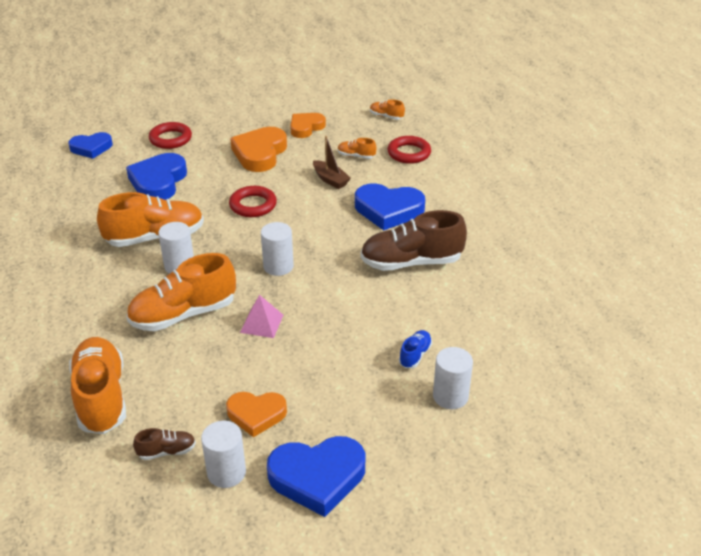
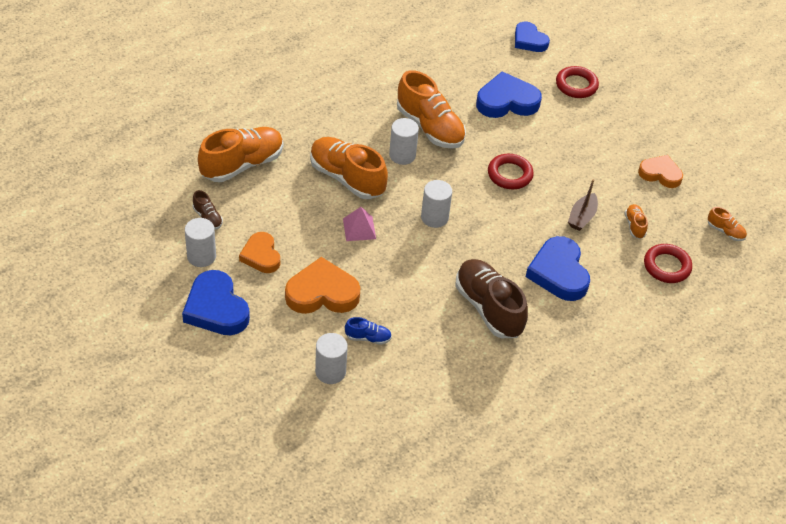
camera: 65 degrees right, 10 degrees up
orange heart [230,127,287,172] -> orange heart moved to [285,257,360,314]
orange shoe [370,99,405,120] -> orange shoe turned 120 degrees clockwise [708,207,747,241]

